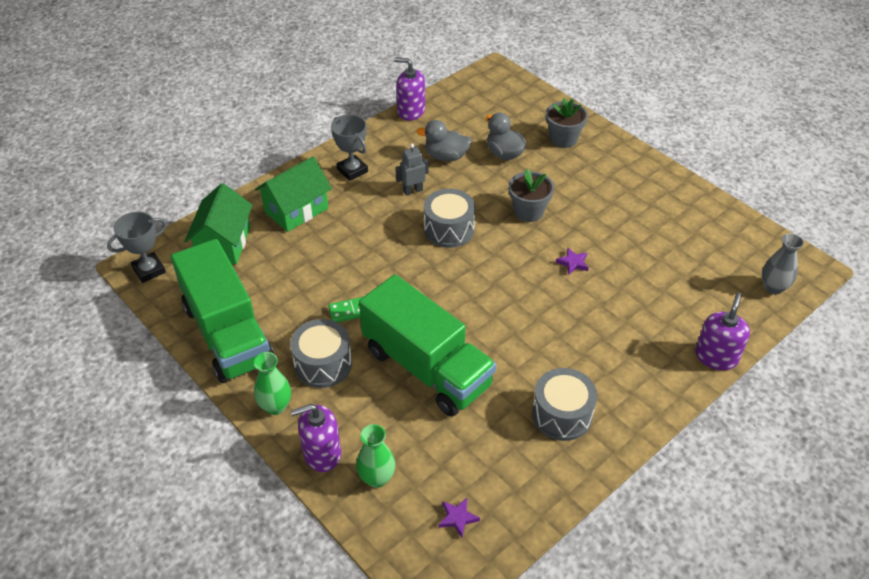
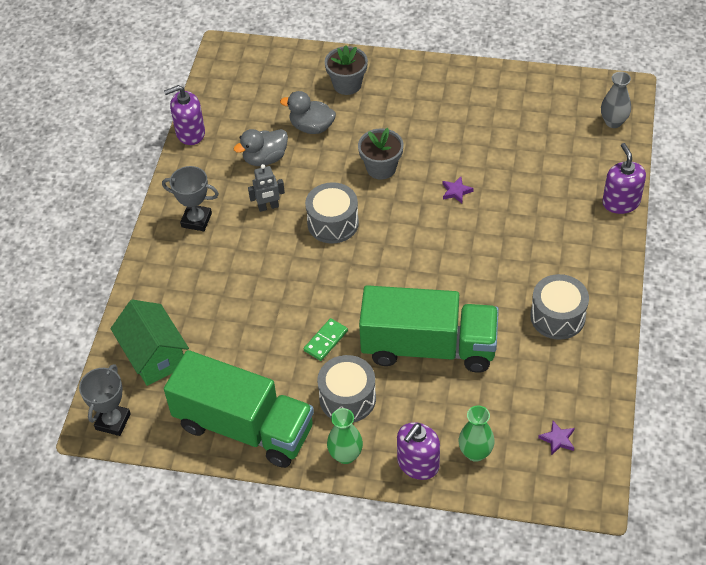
camera: 35 degrees left, 5 degrees up
green house [255,156,332,232] -> none
grey robot [395,144,429,195] -> grey robot turned 135 degrees counterclockwise [248,164,285,212]

